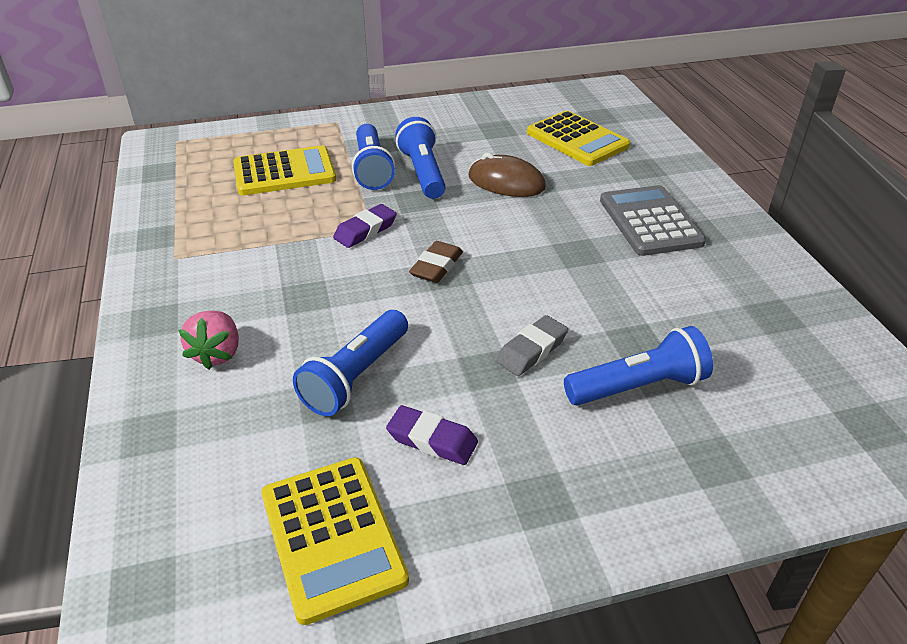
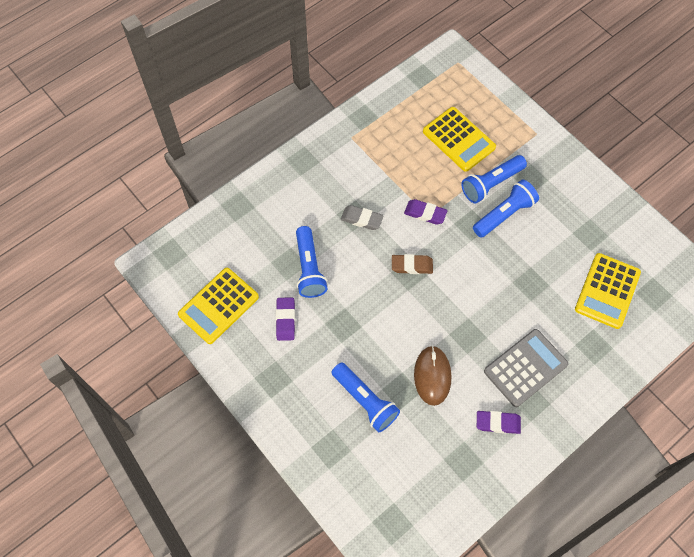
camera: 65 degrees right, 25 degrees up
pink strawberry [178,311,239,370] -> none
blue flashlight [293,310,408,416] -> blue flashlight turned 105 degrees counterclockwise [296,226,328,298]
brown mouse [468,153,546,197] -> brown mouse moved to [414,346,451,406]
grey eraser [496,315,568,376] -> grey eraser moved to [341,205,384,230]
none -> purple eraser [477,411,521,434]

